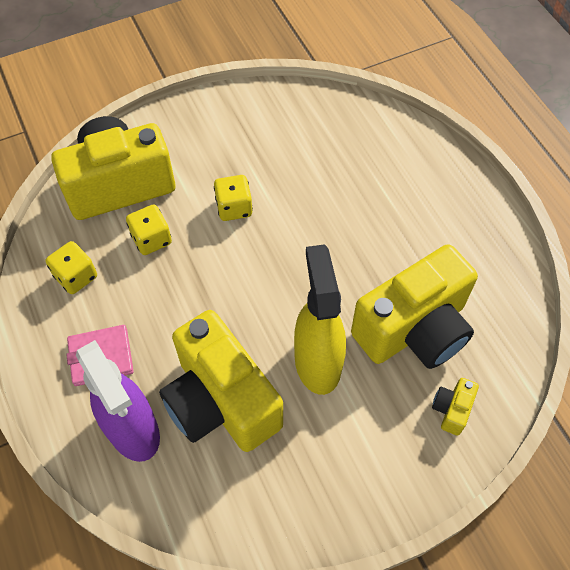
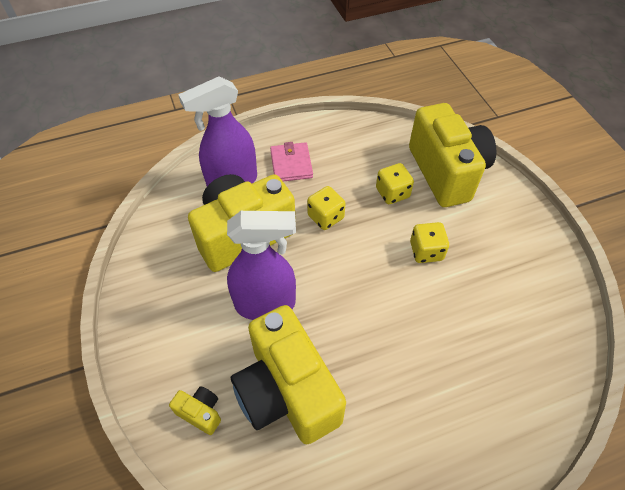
camera: 95 degrees right, 5 degrees down
yellow dice [46,241,97,294] -> yellow dice moved to [307,186,346,230]
yellow spray bottle [294,244,346,395] -> purple spray bottle [227,211,296,320]

